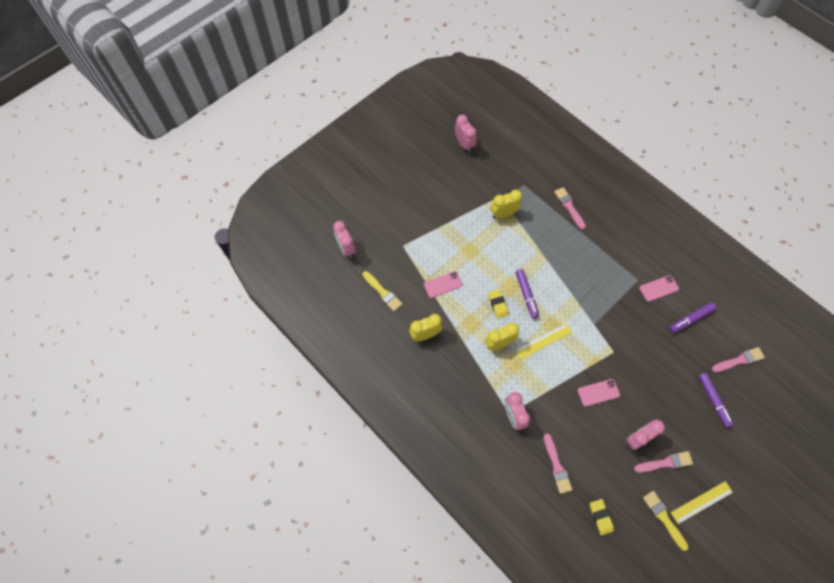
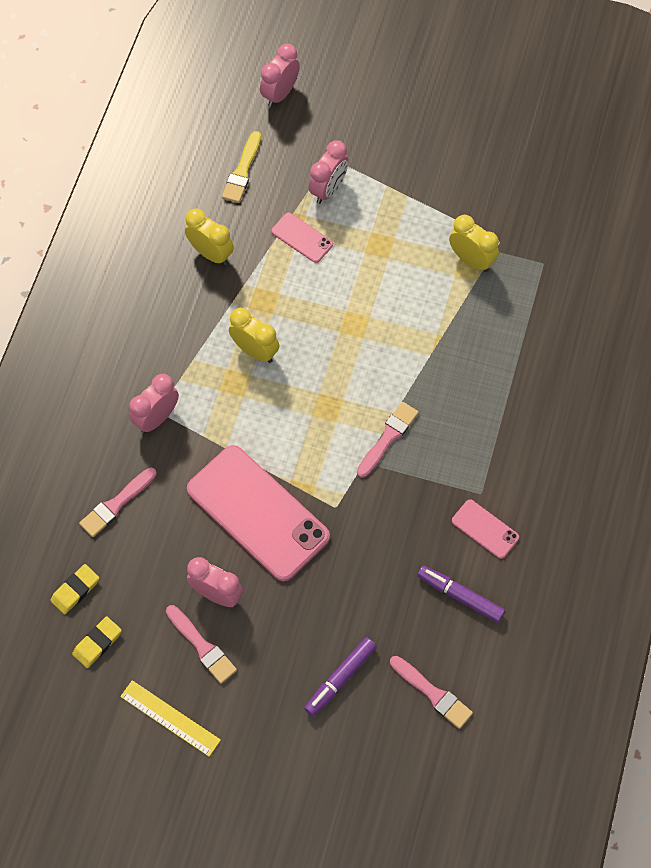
camera: 60 degrees right, 0 degrees up
pink clock [455,115,477,153] -> pink clock moved to [309,140,348,204]
yellow eraser [488,289,509,318] -> yellow eraser moved to [72,616,122,668]
yellow ruler [515,323,572,359] -> none
purple marker [516,269,539,319] -> none
pink brush [554,187,586,230] -> pink brush moved to [357,402,419,478]
pink phone [578,379,620,407] -> pink phone [187,445,330,581], size x2.22
yellow brush [643,491,688,551] -> none

